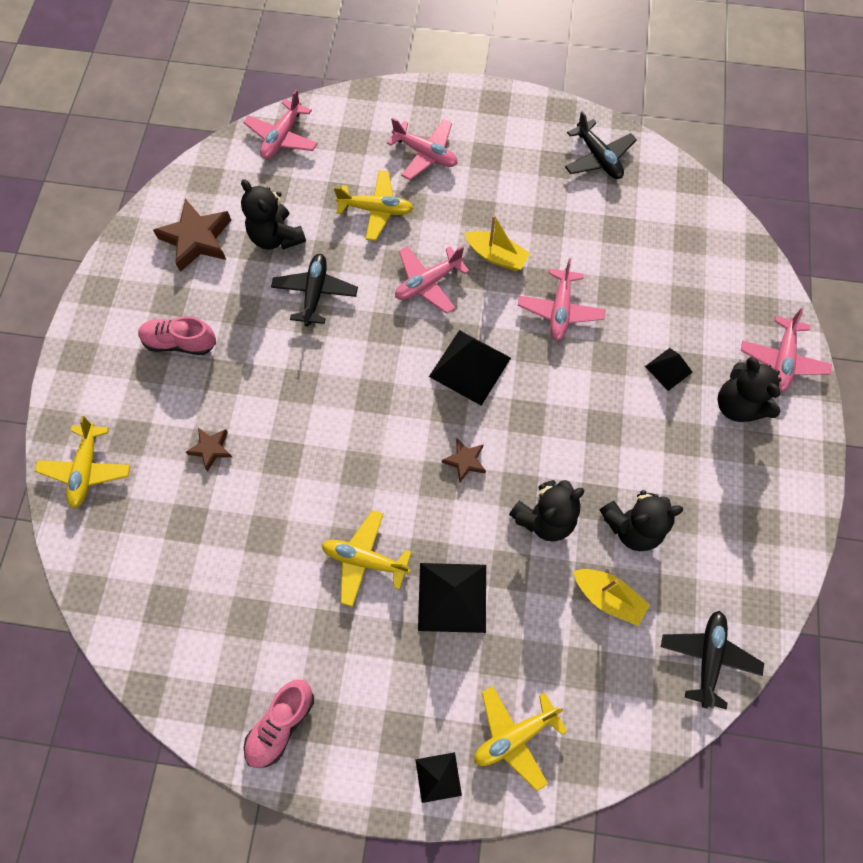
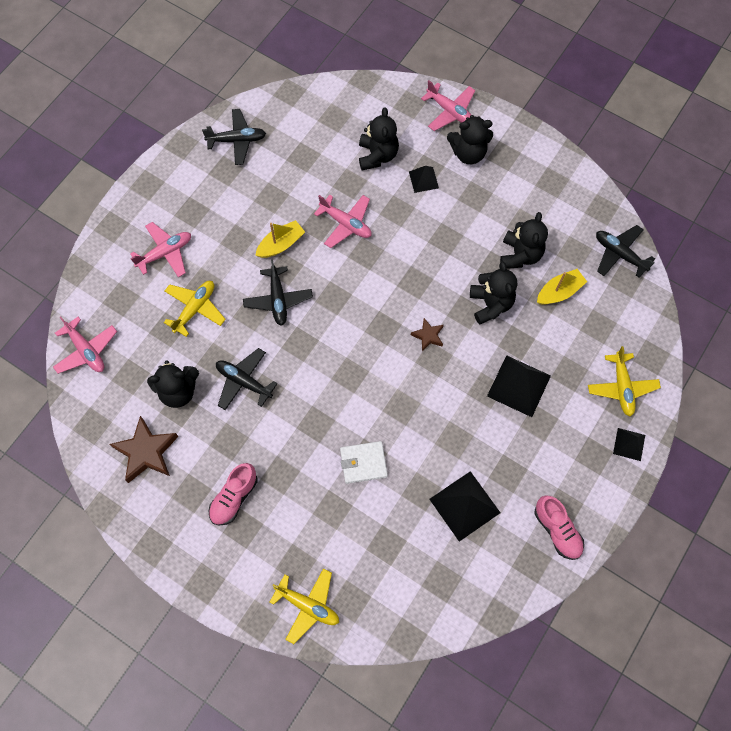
camera: 65 degrees left, 0 degrees up
brown star [186,428,232,471] -> none
yellow plane [322,510,412,607] -> none
pink plane [395,246,469,314] -> black plane [243,259,313,326]
black pyramid [429,330,511,406] -> black pyramid moved to [429,471,500,542]
none -> white wallet [340,441,388,484]
none -> black teddy bear [359,107,399,170]

